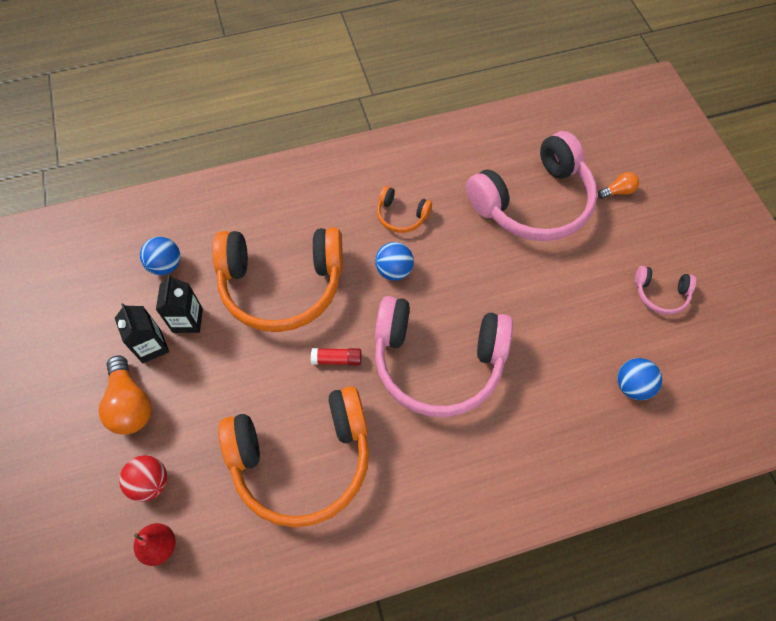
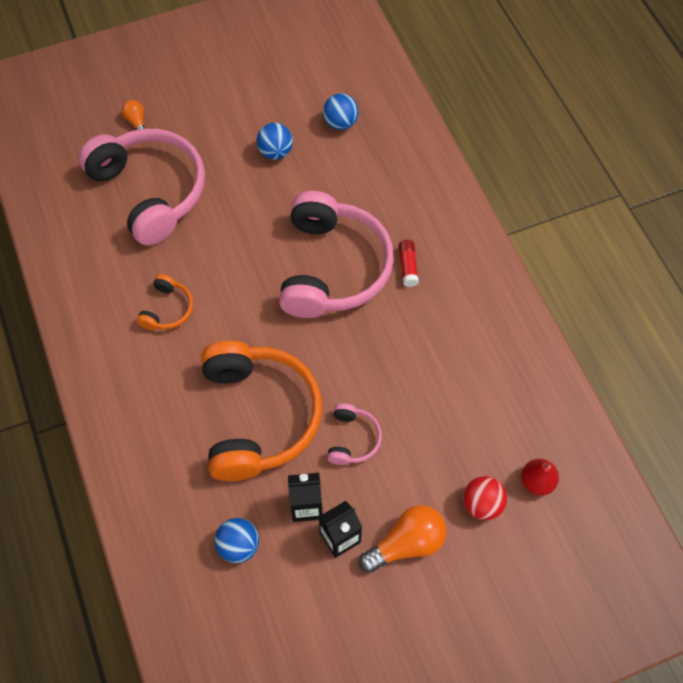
camera: 95 degrees left, 0 degrees up
orange headphones [218,386,369,527] -> none
red glue stick [311,348,361,365] -> red glue stick moved to [399,240,419,287]
blue ball [375,242,414,281] -> blue ball moved to [257,123,293,160]
pink headphones [635,266,696,315] -> pink headphones moved to [327,403,382,465]

